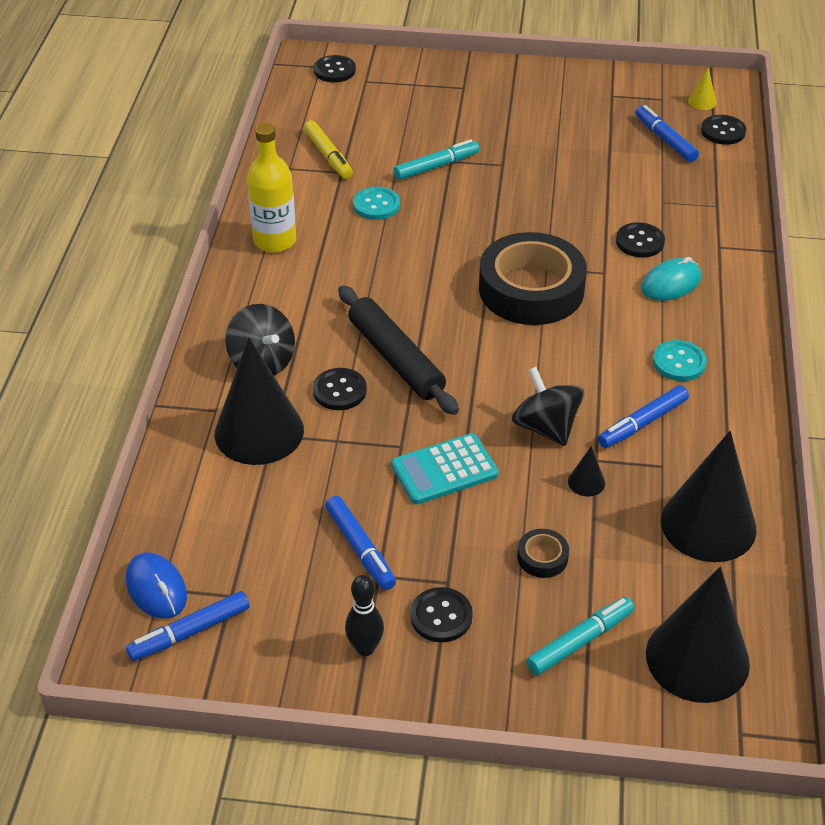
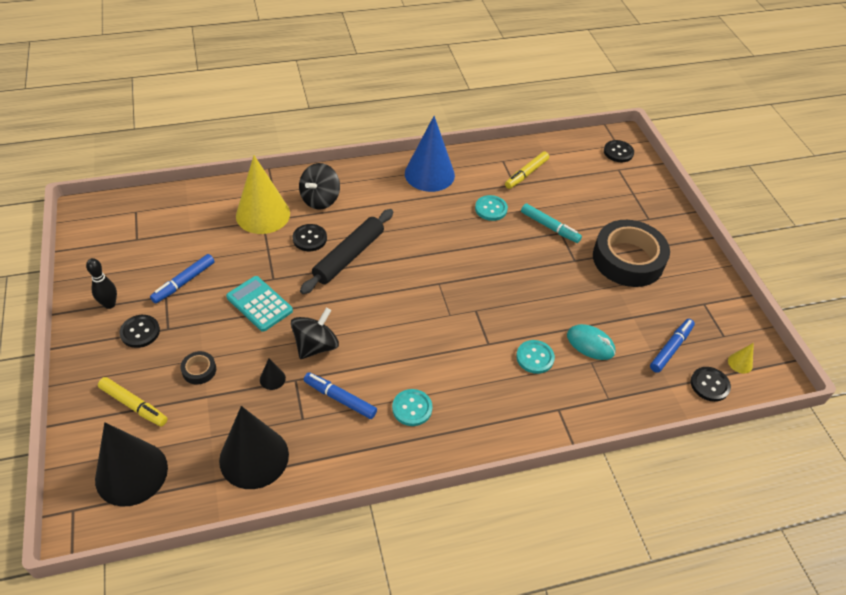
camera: 65 degrees right, 5 degrees up
blue mouse [126,552,187,619] -> none
blue marker [126,591,250,661] -> none
black cone [215,337,304,465] -> yellow cone [236,156,290,234]
yellow bottle [247,123,296,253] -> blue cone [405,116,455,192]
black tape [479,232,587,325] -> black tape moved to [593,220,670,287]
turquoise marker [526,597,634,675] -> yellow marker [98,377,168,426]
black button [616,222,665,257] -> turquoise button [516,340,555,374]
turquoise mouse [641,257,701,301] -> turquoise mouse moved to [567,324,616,360]

